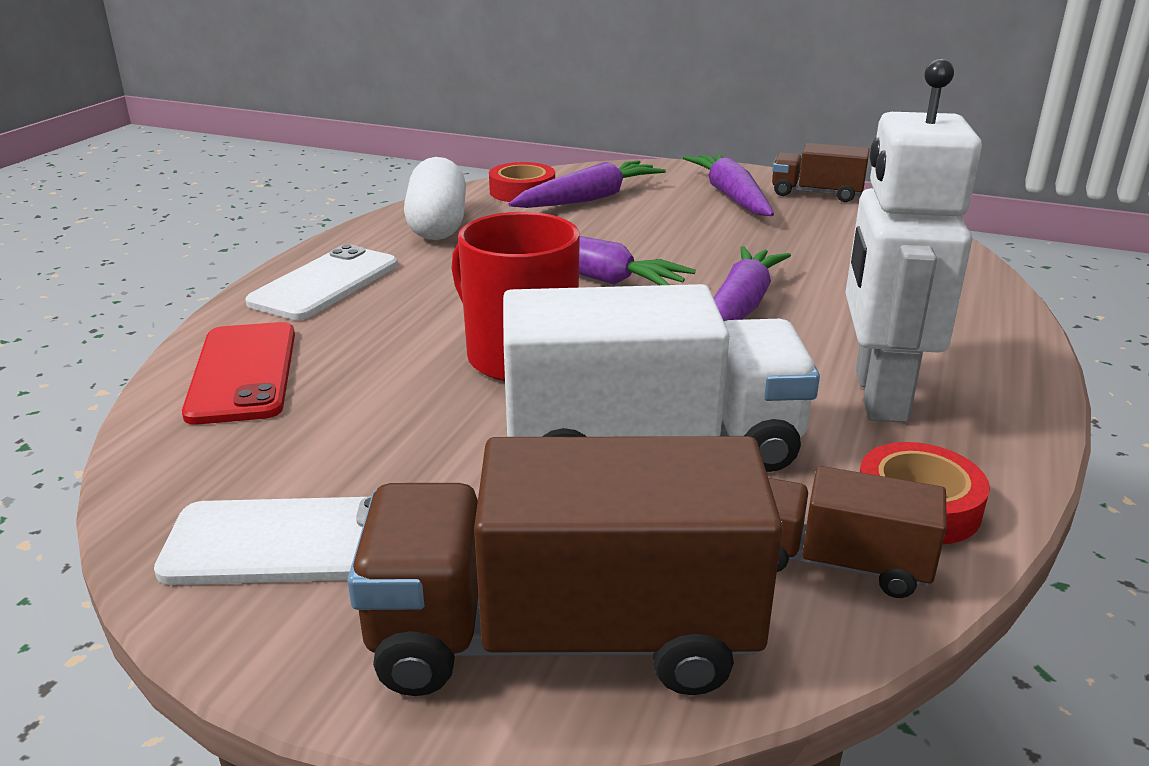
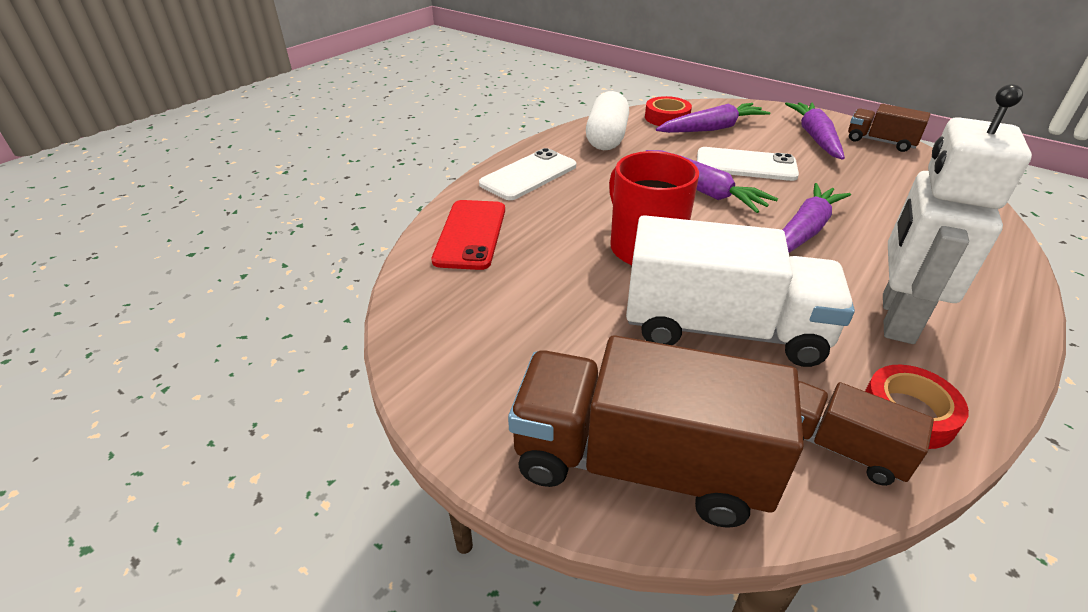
camera: 15 degrees right, 10 degrees up
white phone [154,496,372,585] -> white phone moved to [697,147,799,181]

